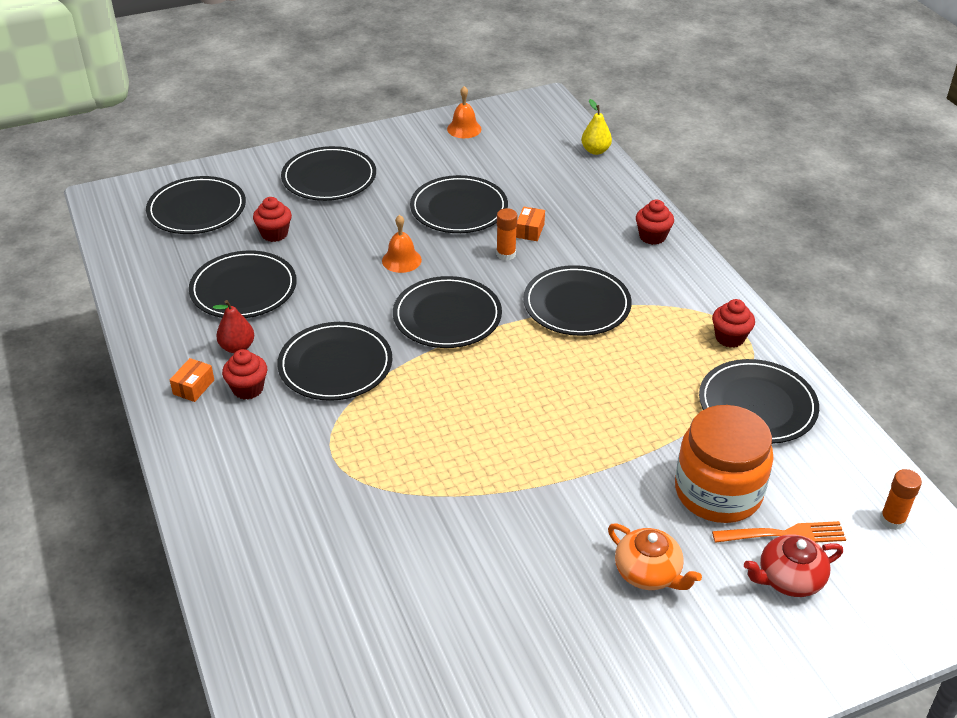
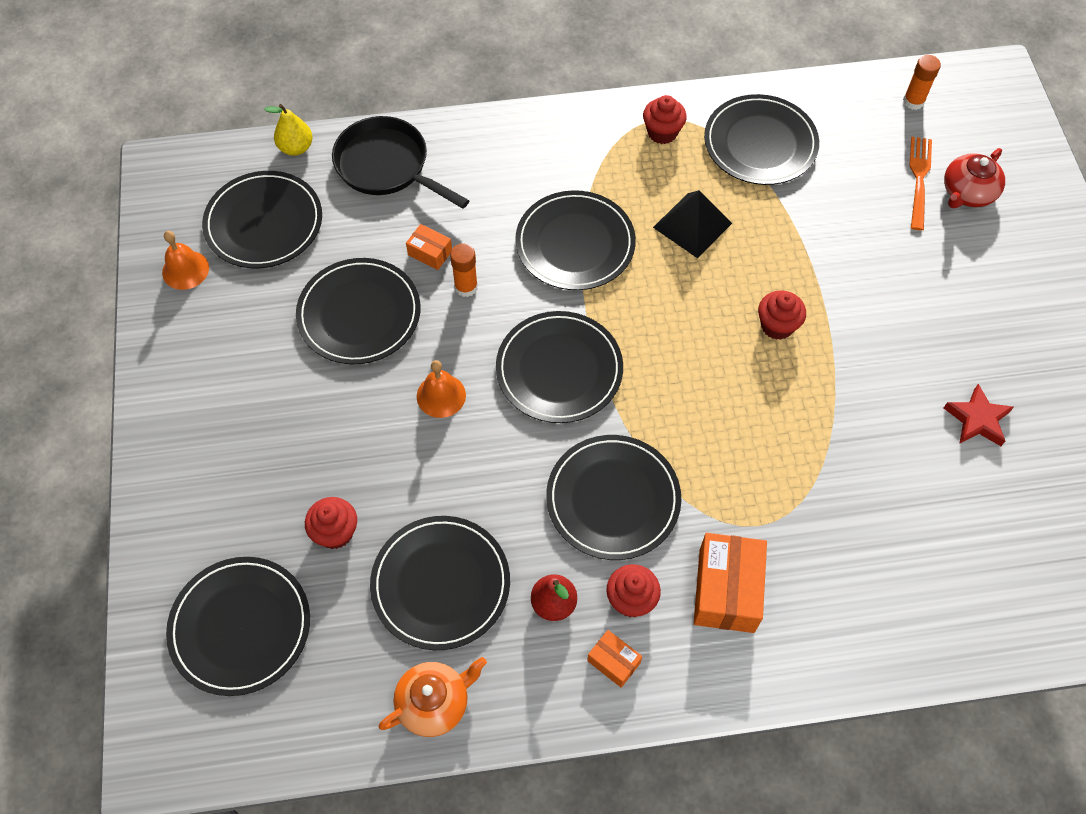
camera: 75 degrees left, 20 degrees up
black plate [281,146,376,201] -> black plate moved to [202,171,322,268]
orange teapot [608,523,702,590] -> orange teapot moved to [379,657,487,737]
red cupcake [636,200,674,245] -> red cupcake moved to [758,290,806,340]
orange jar [675,405,774,523] -> none
red teapot [744,534,843,597] -> red teapot turned 45 degrees clockwise [944,148,1005,208]
none -> black pan [332,116,470,209]
none -> black pyramid [653,190,732,258]
none -> orange box [694,533,767,633]
none -> red star [944,384,1014,446]

